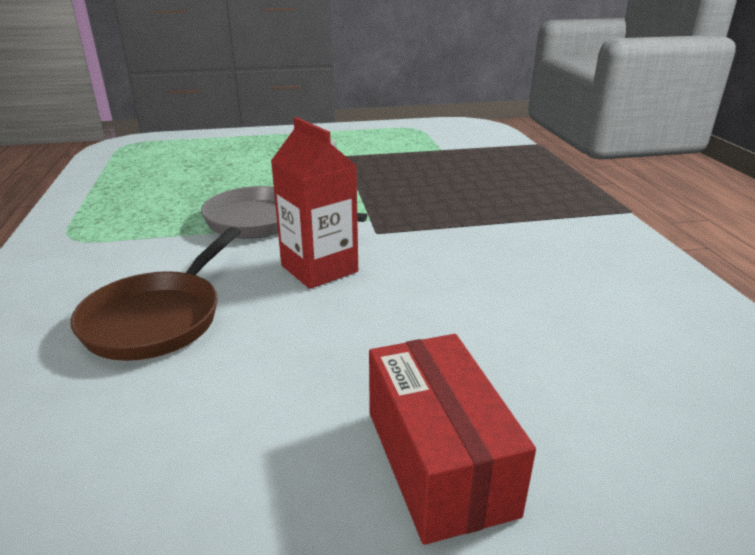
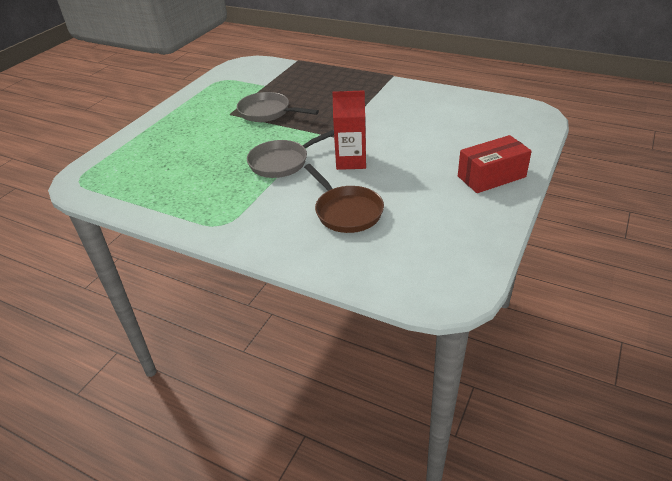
camera: 50 degrees left, 10 degrees up
red box [369,334,536,545] -> red box turned 45 degrees counterclockwise [458,135,532,193]
none -> grey pan [237,92,319,122]

